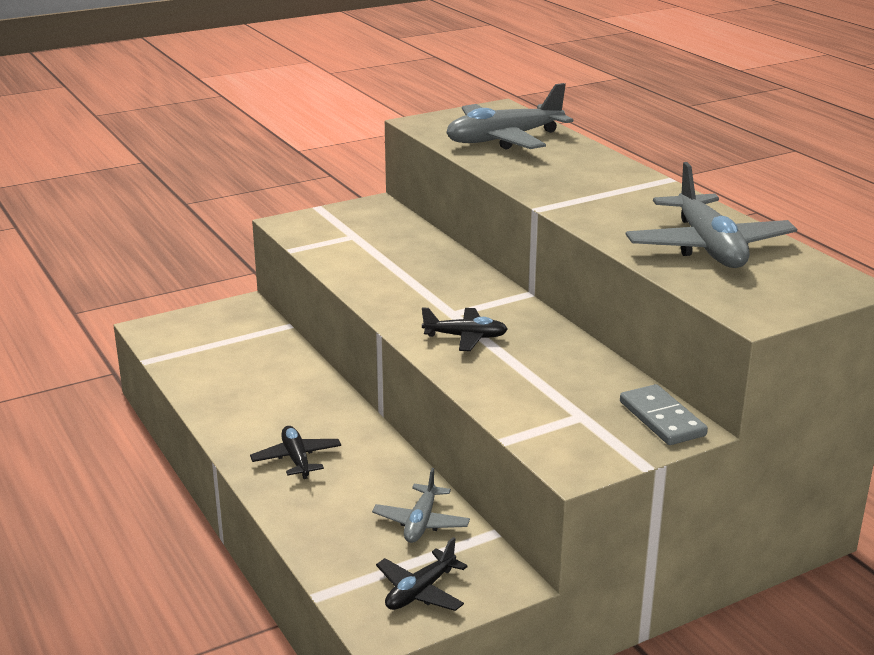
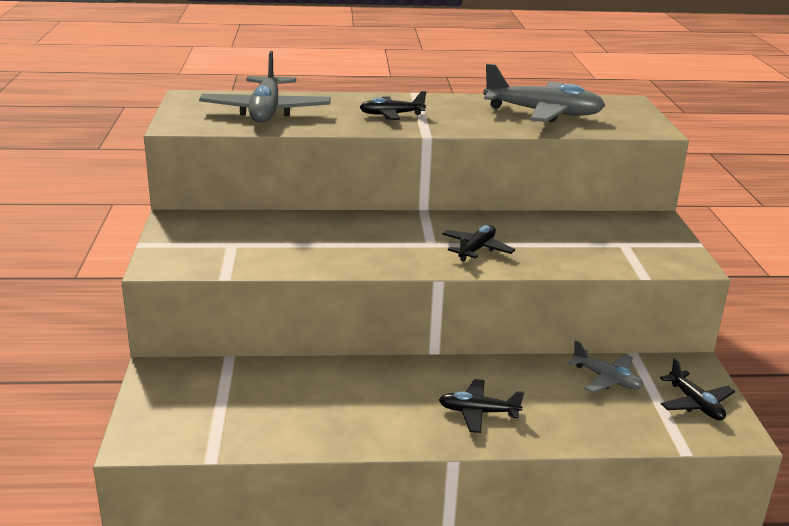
camera: 65 degrees left, 0 degrees up
grey domino [620,384,708,445] -> none
none -> black plane [360,91,426,120]

